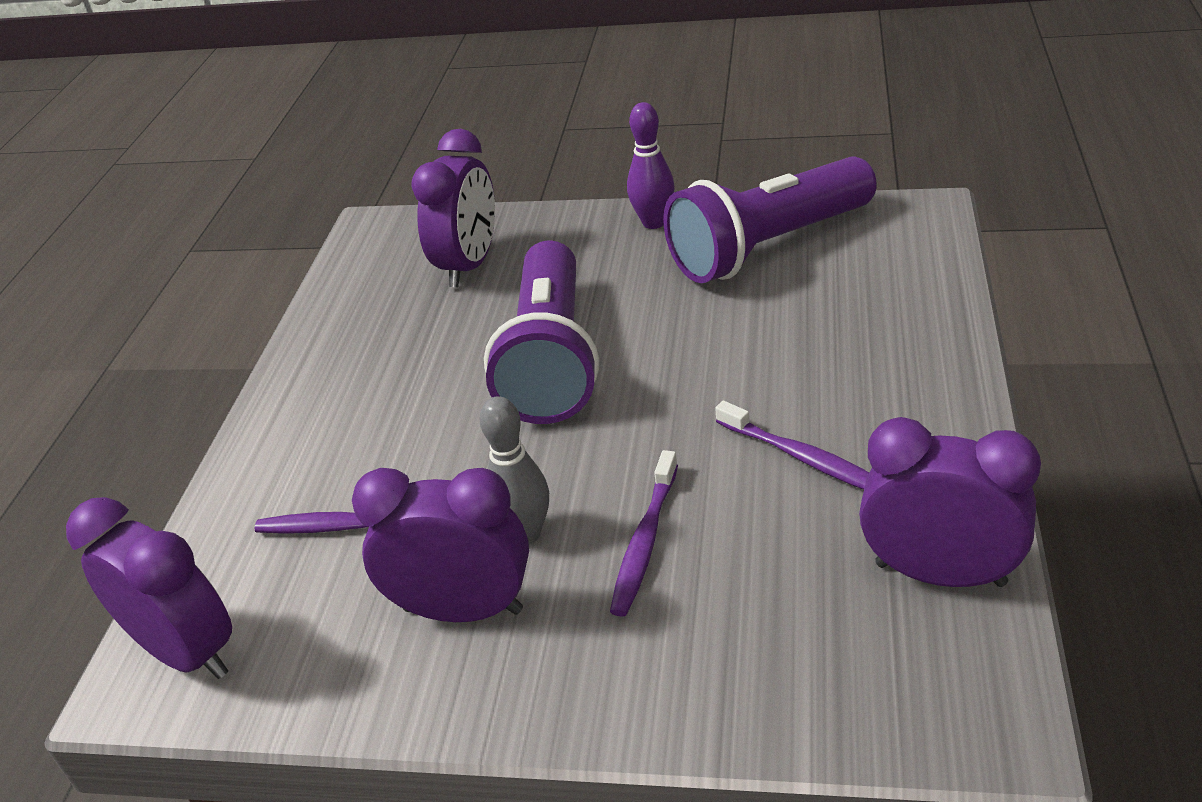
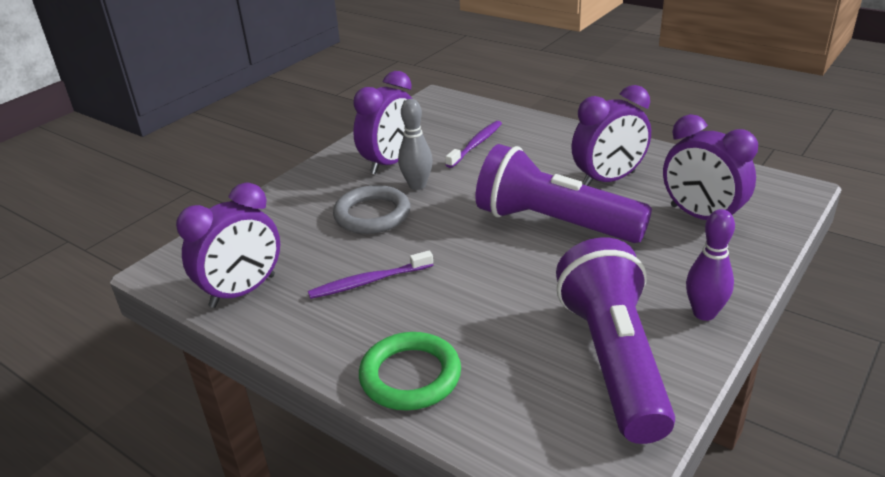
camera: 115 degrees right, 5 degrees down
purple clock [66,497,232,679] -> purple clock moved to [571,85,651,186]
purple toothbrush [610,450,678,617] -> grey ring [333,185,410,234]
none -> green ring [359,332,461,410]

